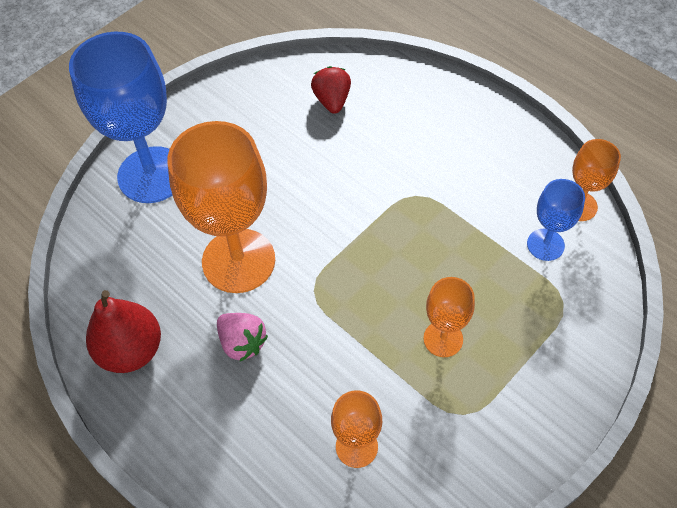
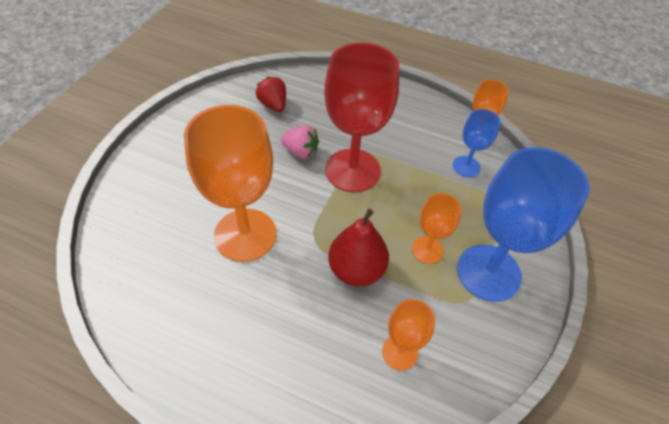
camera: 25 degrees left, 5 degrees down
blue goblet [69,32,173,203] -> blue goblet moved to [457,147,590,302]
red pear [86,290,161,373] -> red pear moved to [328,209,389,287]
pink strawberry [217,313,268,362] -> pink strawberry moved to [281,125,319,159]
none -> red goblet [324,43,399,192]

